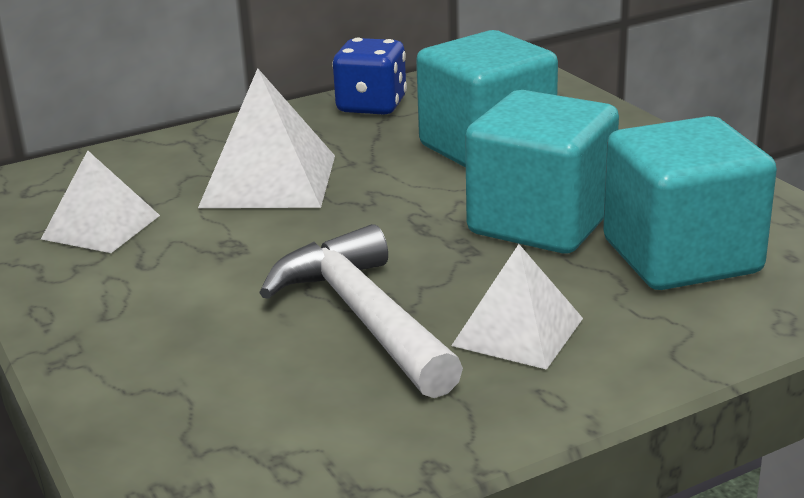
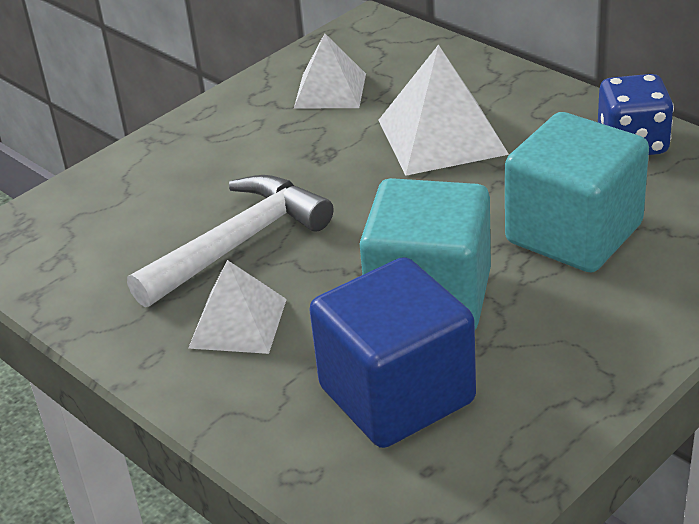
camera: 75 degrees right, 10 degrees up
turquoise cube [603,116,777,290] -> blue cube [309,257,476,448]

